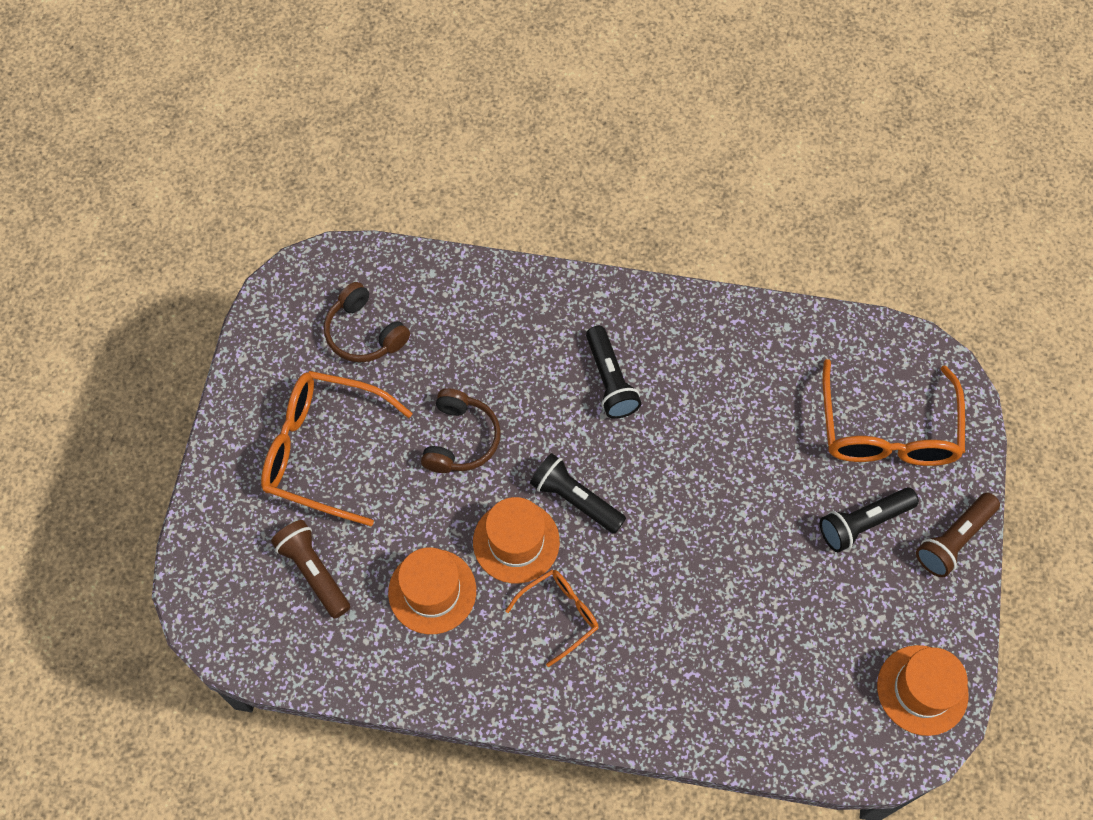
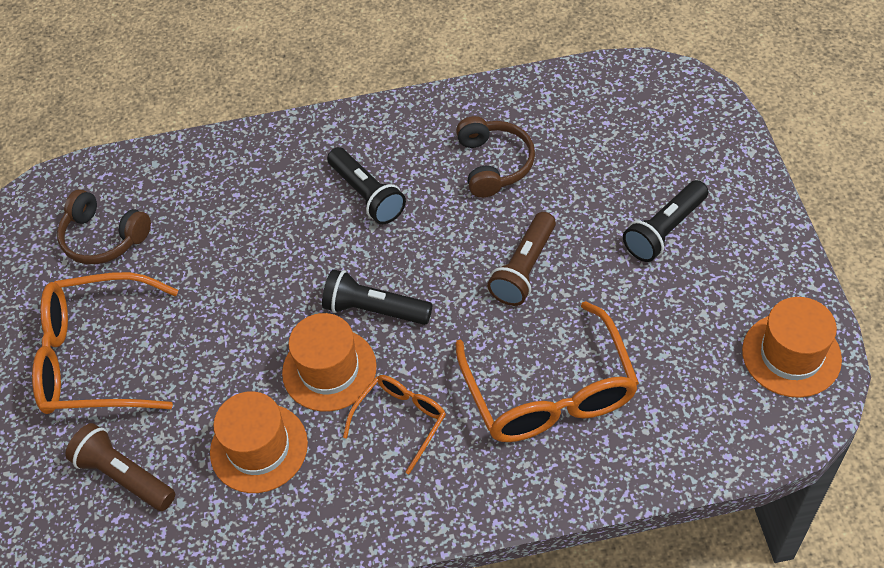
camera: 15 degrees left, 10 degrees down
brown headphones [421,388,501,473] -> brown headphones moved to [456,116,535,198]
orange glasses [822,359,965,466] -> orange glasses moved to [455,301,639,442]
brown flashlight [916,493,1000,578] -> brown flashlight moved to [487,212,556,306]

